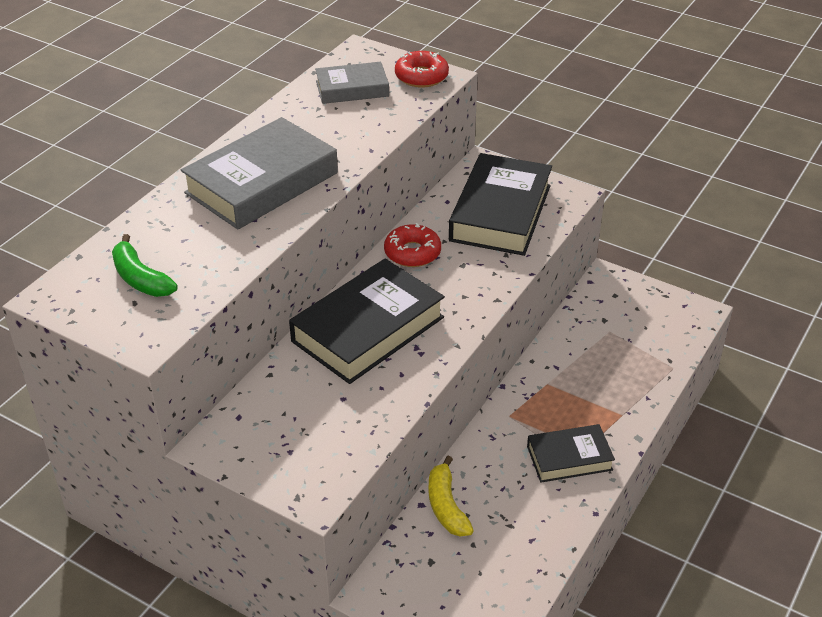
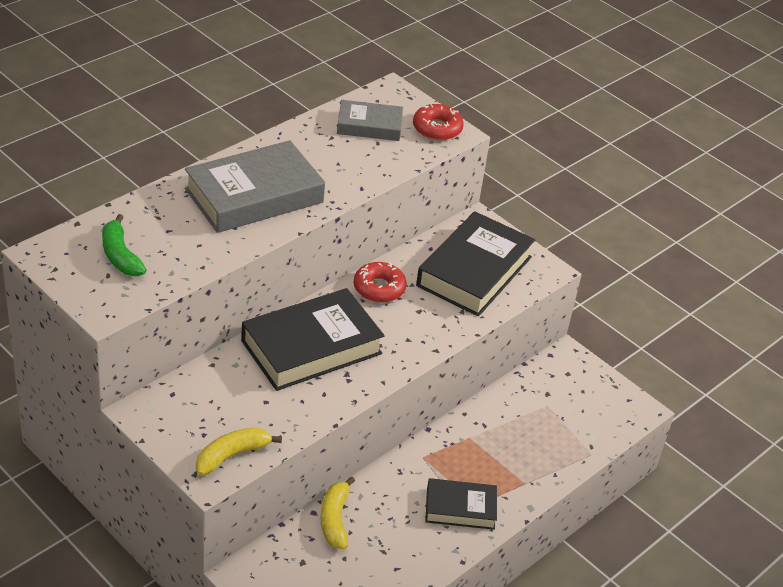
camera: 10 degrees right, 0 degrees up
none -> yellow banana [196,427,282,476]

